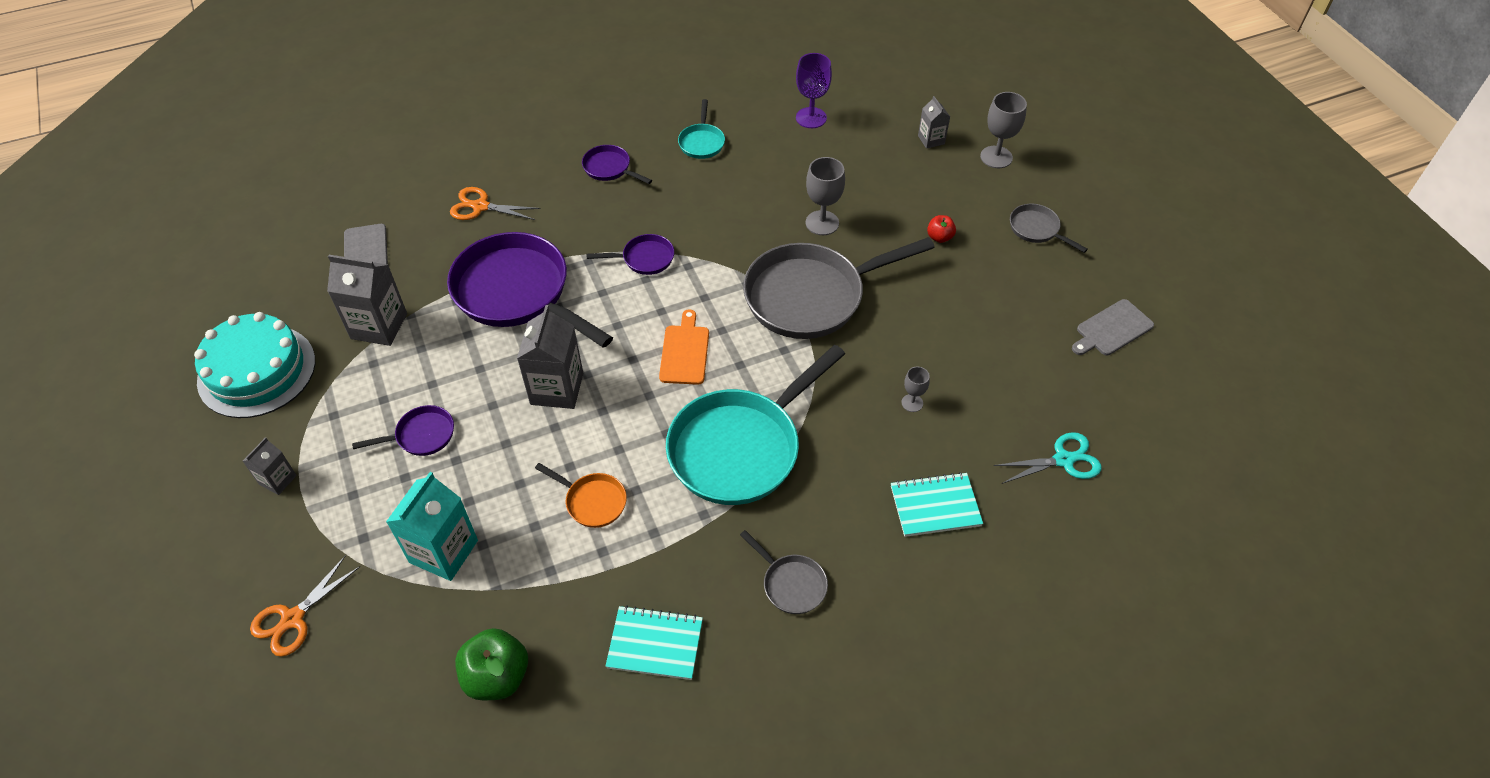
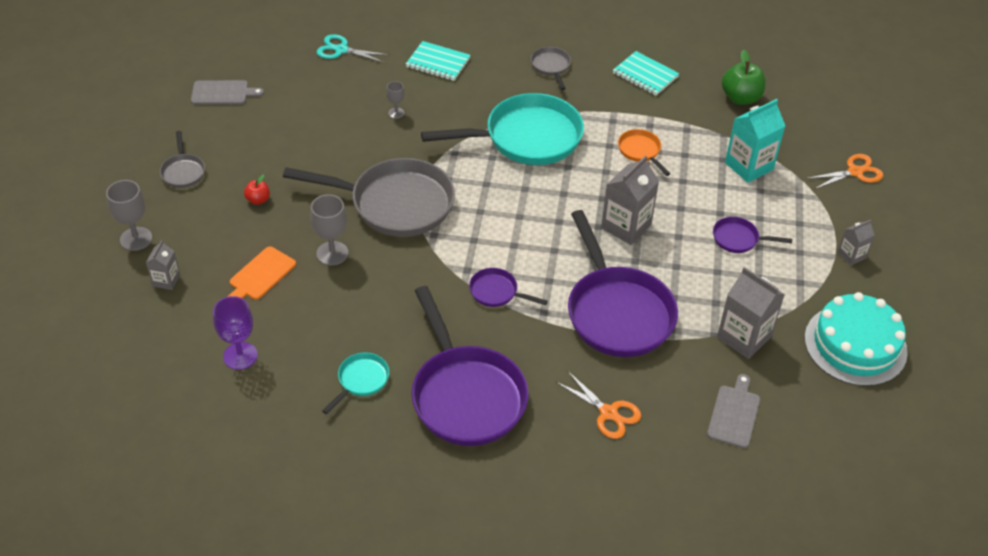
camera: 150 degrees left, 5 degrees down
purple pan [582,145,652,184] -> purple pan [411,286,529,446], size x2.23
orange cutting board [659,309,709,385] -> orange cutting board moved to [227,247,296,300]

